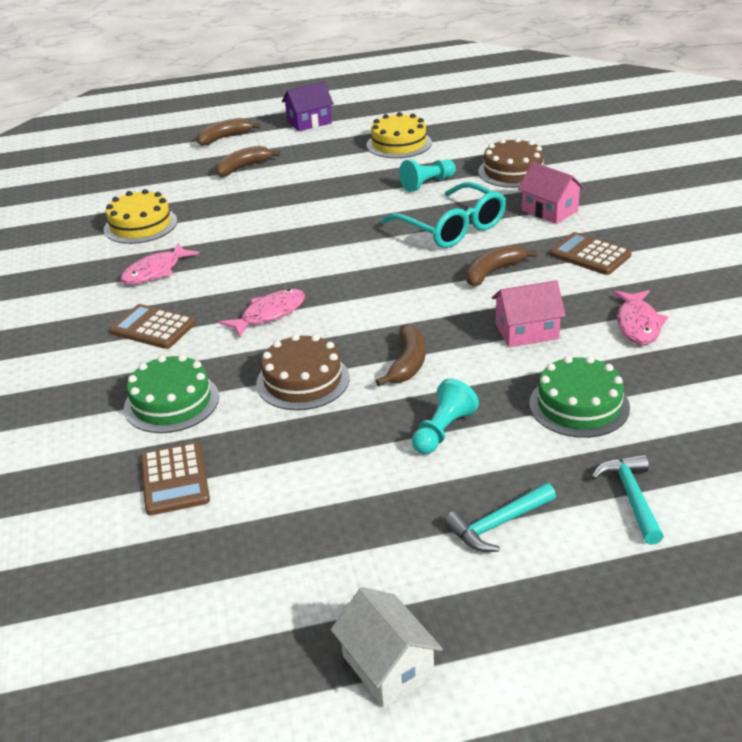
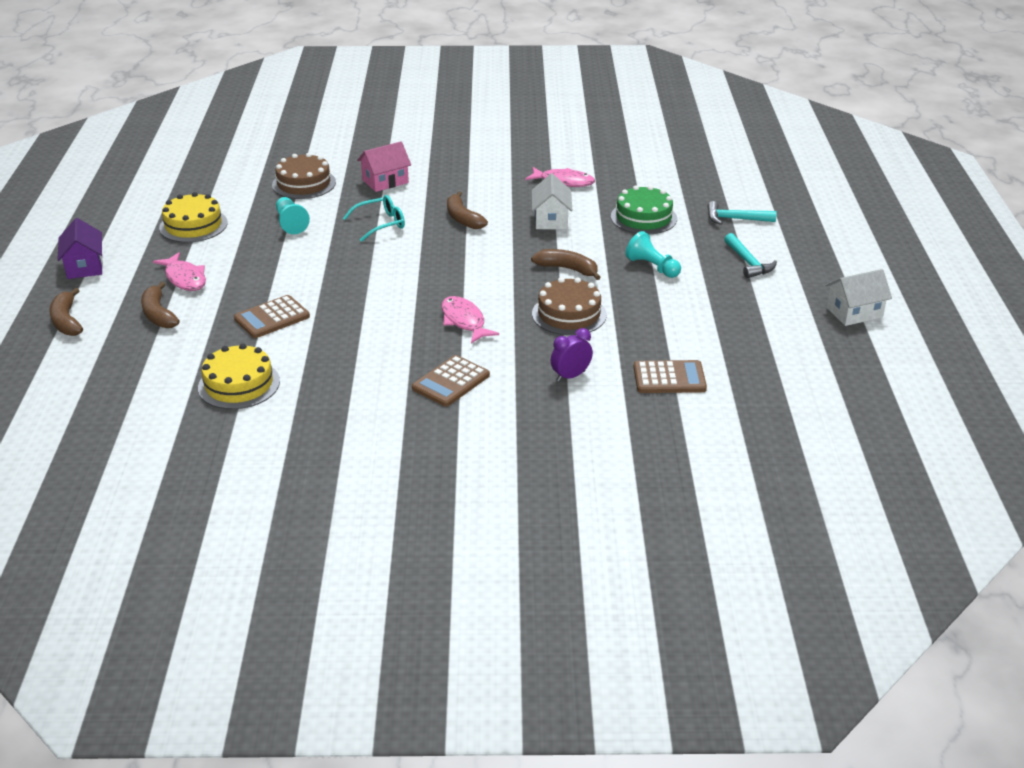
camera: 80 degrees left, 0 degrees up
pink fish [120,243,199,285] -> pink fish moved to [153,252,206,291]
green cake [124,354,219,433] -> purple clock [551,328,593,382]
turquoise glasses [381,182,506,248] -> turquoise glasses [343,195,405,242], size x0.63
pink house [492,280,566,347] -> white house [532,174,572,229]
brown calculator [549,232,632,275] -> brown calculator moved to [234,295,310,338]

